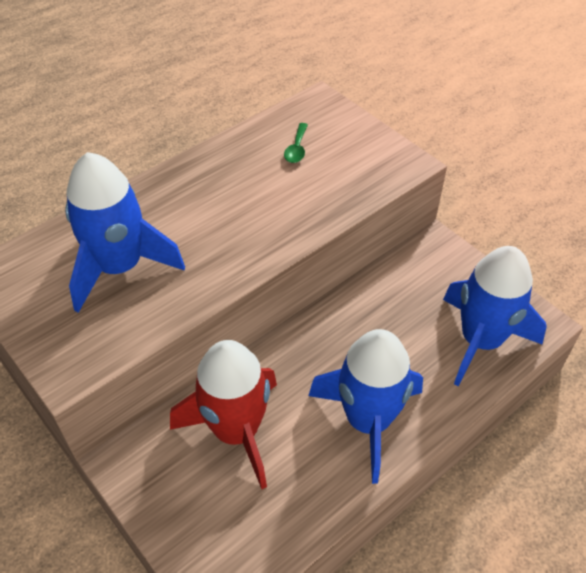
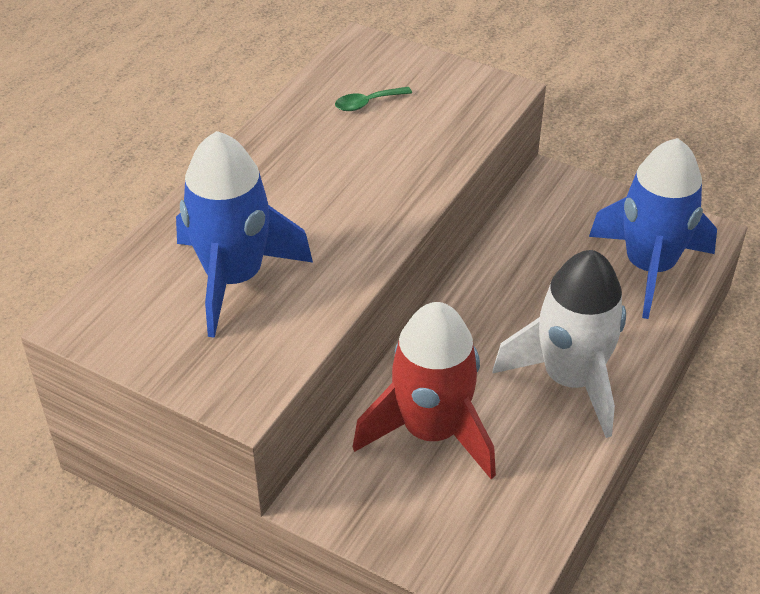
camera: 20 degrees left, 5 degrees down
green spoon [284,123,308,163] -> green spoon turned 75 degrees clockwise [335,87,412,111]
blue rocket [309,329,423,484] -> white rocket [492,250,626,438]

